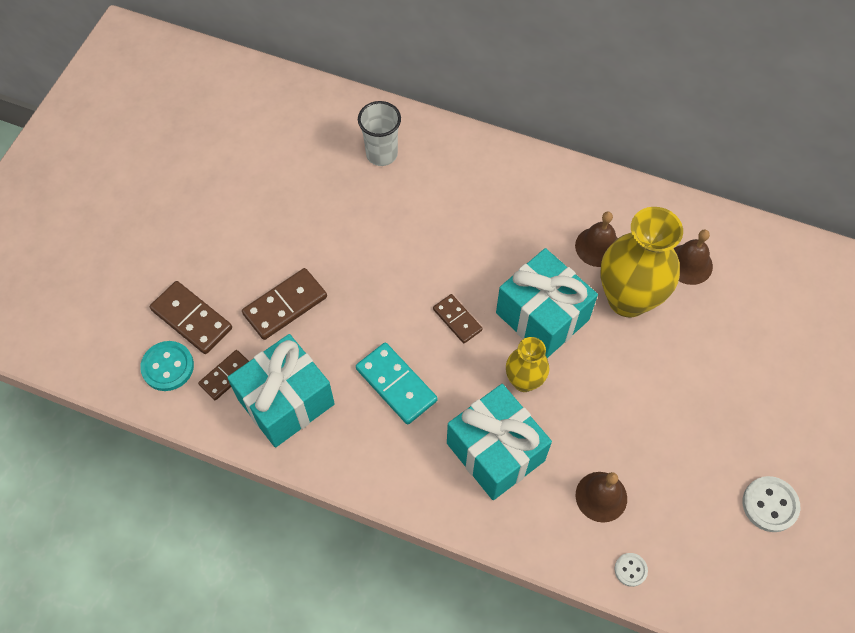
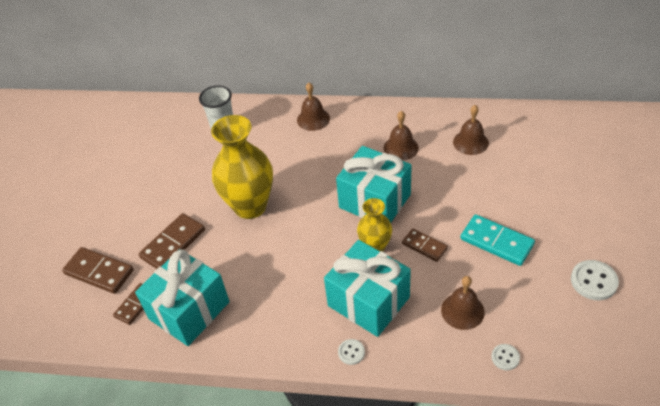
camera: 10 degrees left, 15 degrees down
turquoise button [140,341,194,391] -> none
turquoise domino [356,342,438,425] -> turquoise domino moved to [460,214,535,266]
brown domino [433,294,483,344] -> brown domino moved to [402,228,448,262]
yellow vase [601,207,683,318] -> yellow vase moved to [211,115,273,219]
none -> brown bell [297,83,330,131]
none -> white button [338,339,365,365]

